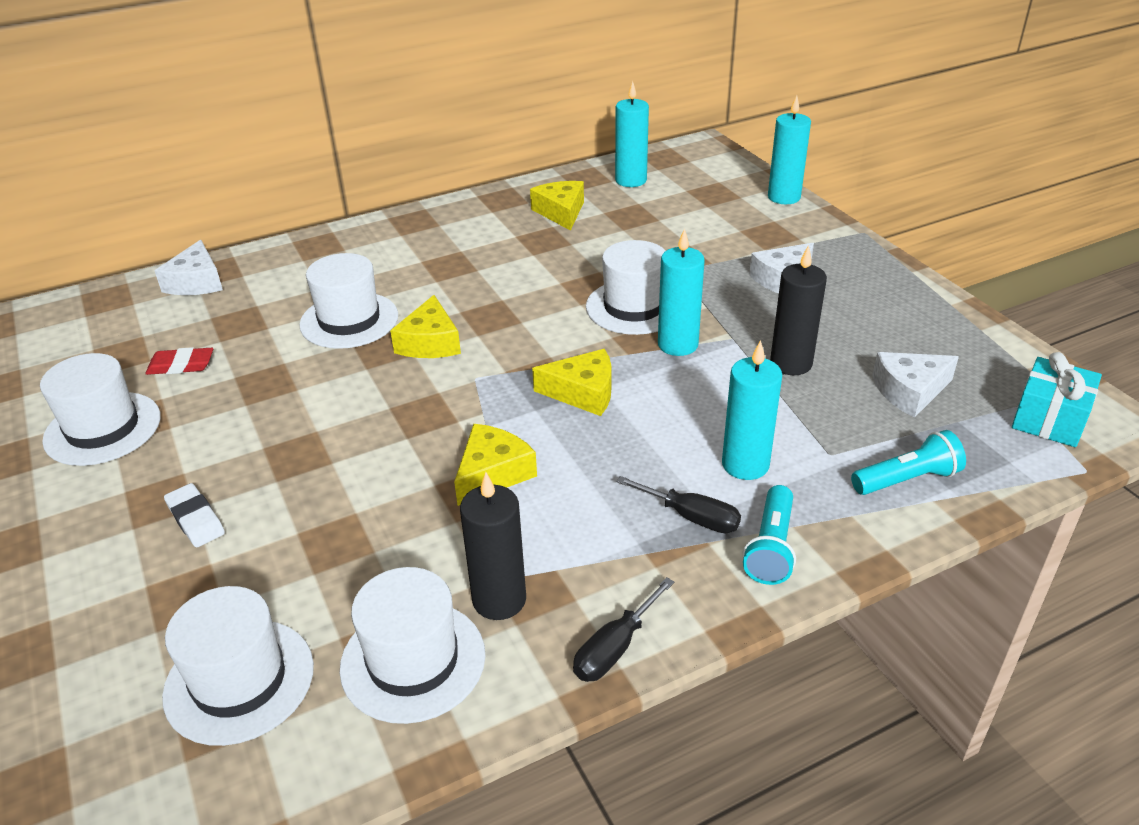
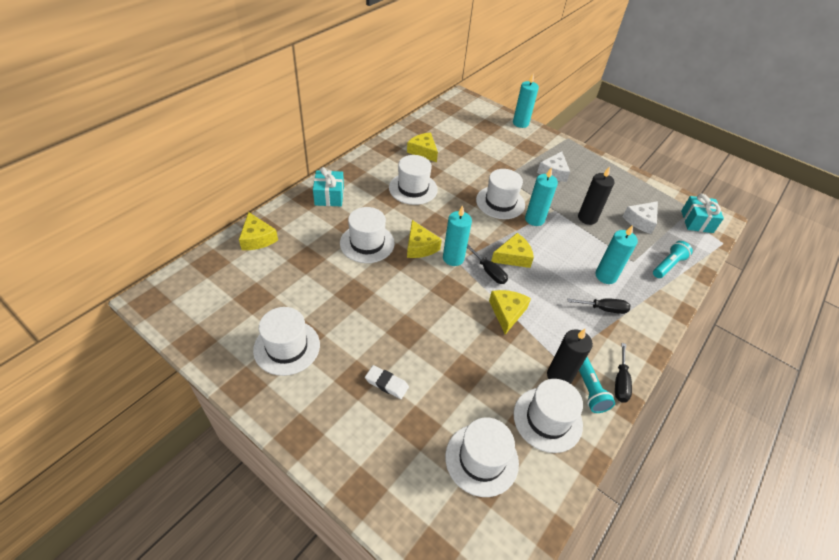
camera: 30 degrees left, 10 degrees up
red eraser [145,347,213,375] -> none
white cheese [155,240,223,295] -> yellow cheese [239,212,278,250]
turquoise candle [615,81,649,187] -> turquoise candle moved to [443,205,472,266]
turquoise flashlight [743,485,796,585] -> turquoise flashlight moved to [579,357,615,413]
none -> turquoise gift [313,167,344,206]
none -> white hat [389,155,438,205]
none -> black screwdriver [467,245,508,284]

